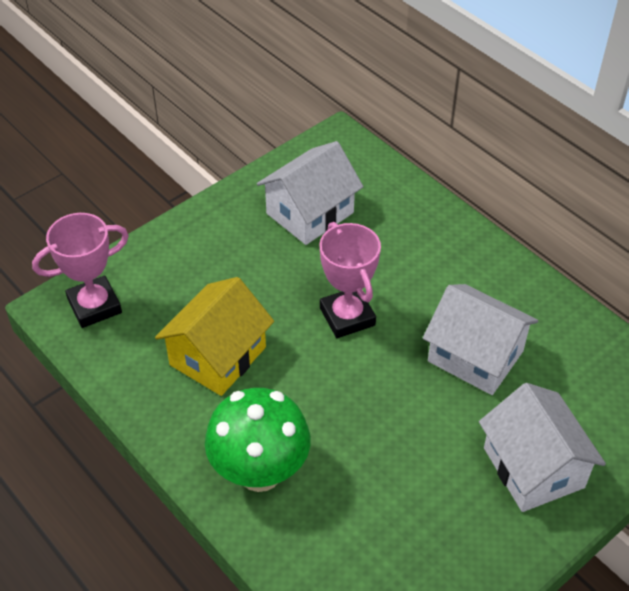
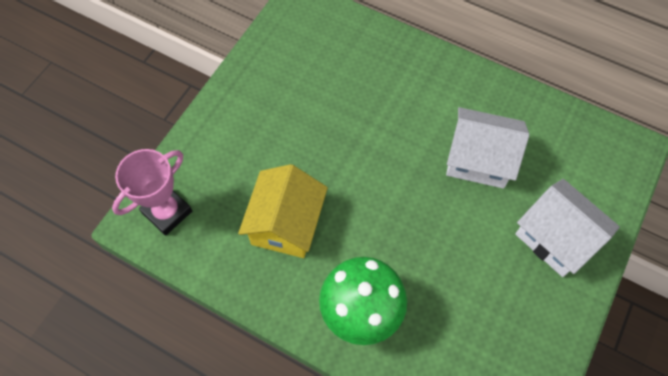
camera: 20 degrees left, 15 degrees up
white house [257,141,363,245] -> none
pink trophy [319,222,381,338] -> none

